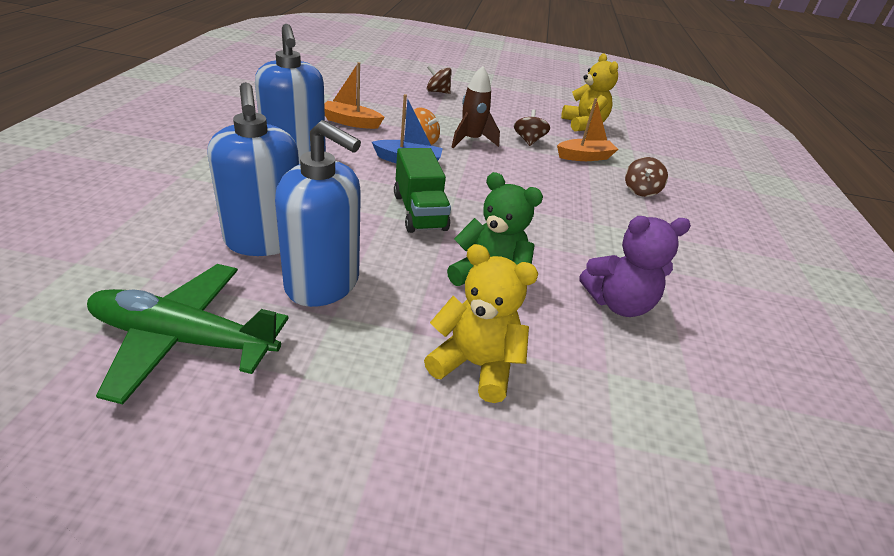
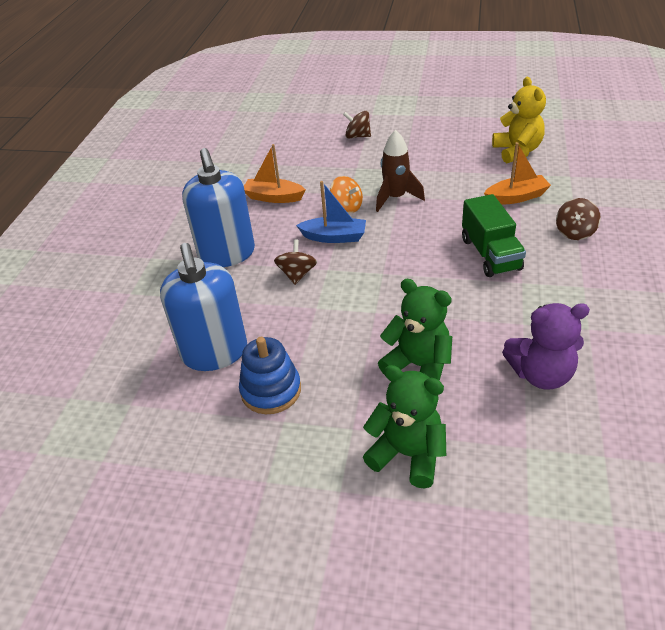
camera: 10 degrees right, 5 degrees up
green plane [87,264,289,404] -> none
blue soap dispenser [275,120,361,307] -> blue stacking toy [239,337,301,414]
green truck [394,148,451,233] -> green truck moved to [462,194,526,277]
yellow teddy bear [424,244,538,403] -> green teddy bear [363,365,446,489]
brown spinning top [514,110,550,146] -> brown spinning top moved to [274,239,317,285]

